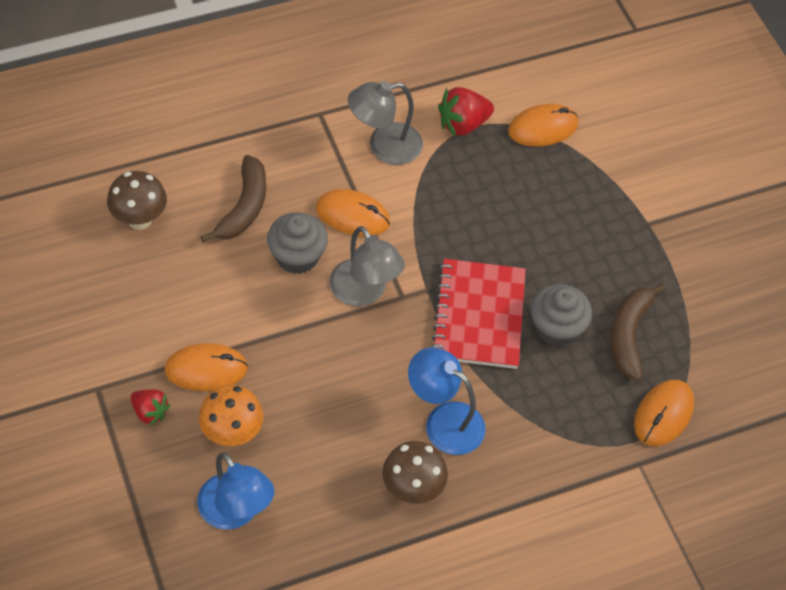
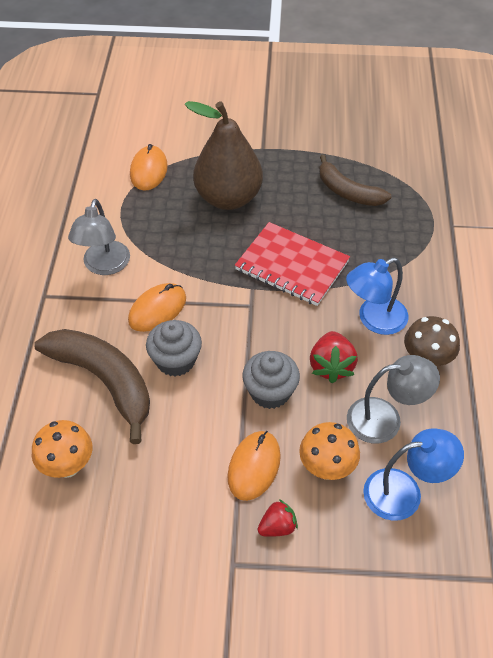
camera: 60 degrees left, 5 degrees down
brown mushroom [107,171,167,230] -> orange mushroom [32,420,93,478]
brown banana [200,155,266,243] -> brown banana [34,329,150,444], size x1.51
grey lamp [329,226,405,306] -> grey lamp moved to [347,355,440,444]
red strawberry [438,87,494,137] -> red strawberry moved to [310,331,358,383]
grey cupcake [531,284,592,347] -> grey cupcake moved to [242,351,300,409]
orange mouse [634,380,694,446] -> none
none -> brown pear [185,101,263,210]

